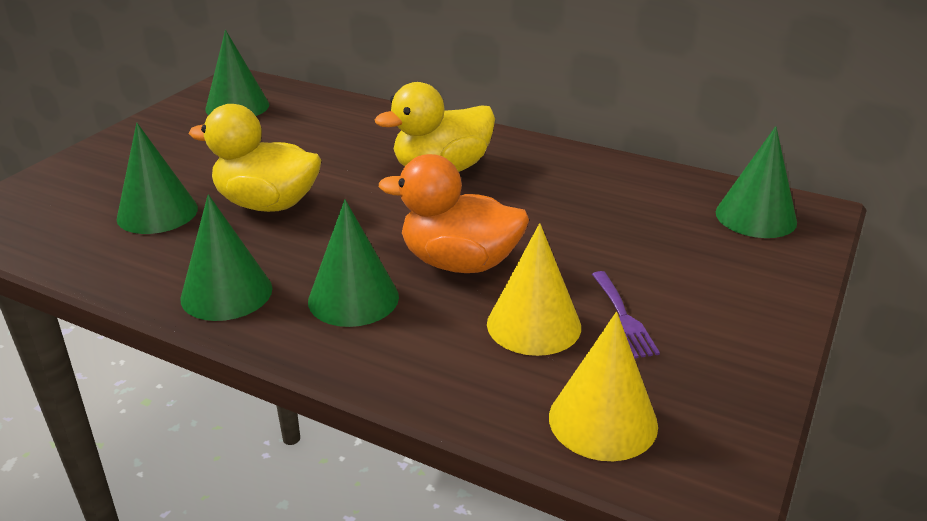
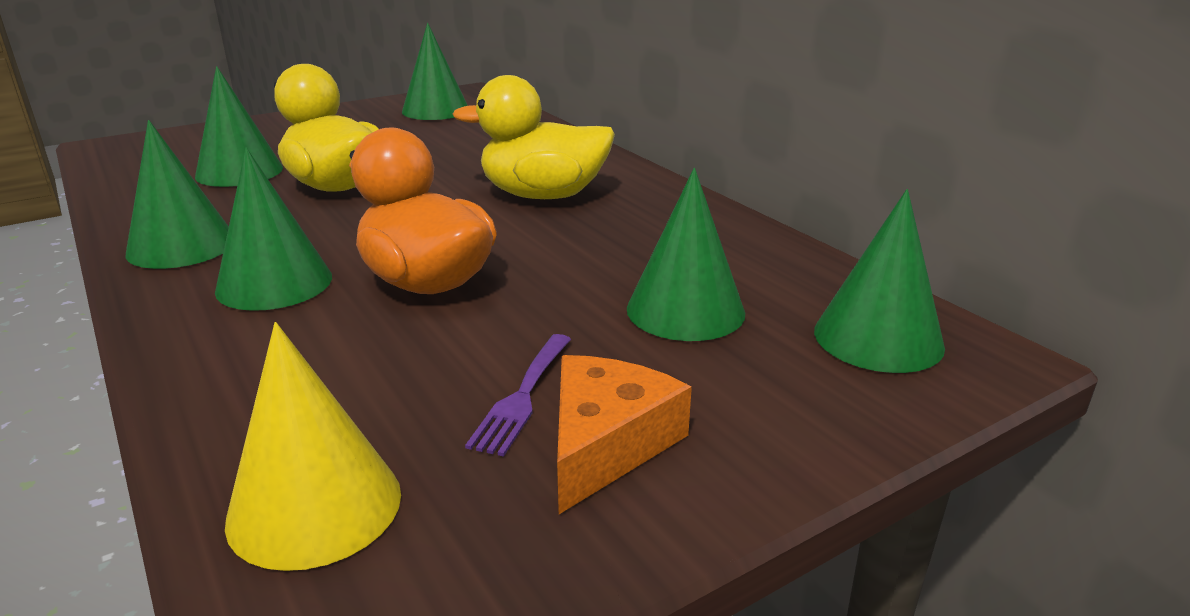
camera: 30 degrees right, 5 degrees down
yellow cone [487,223,581,356] -> none
none -> orange cheese [557,355,692,514]
none -> green cone [627,168,745,341]

